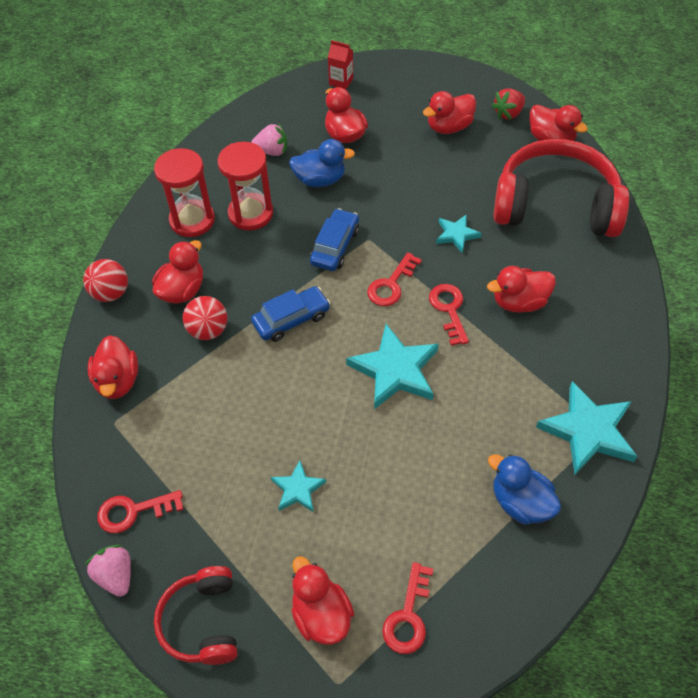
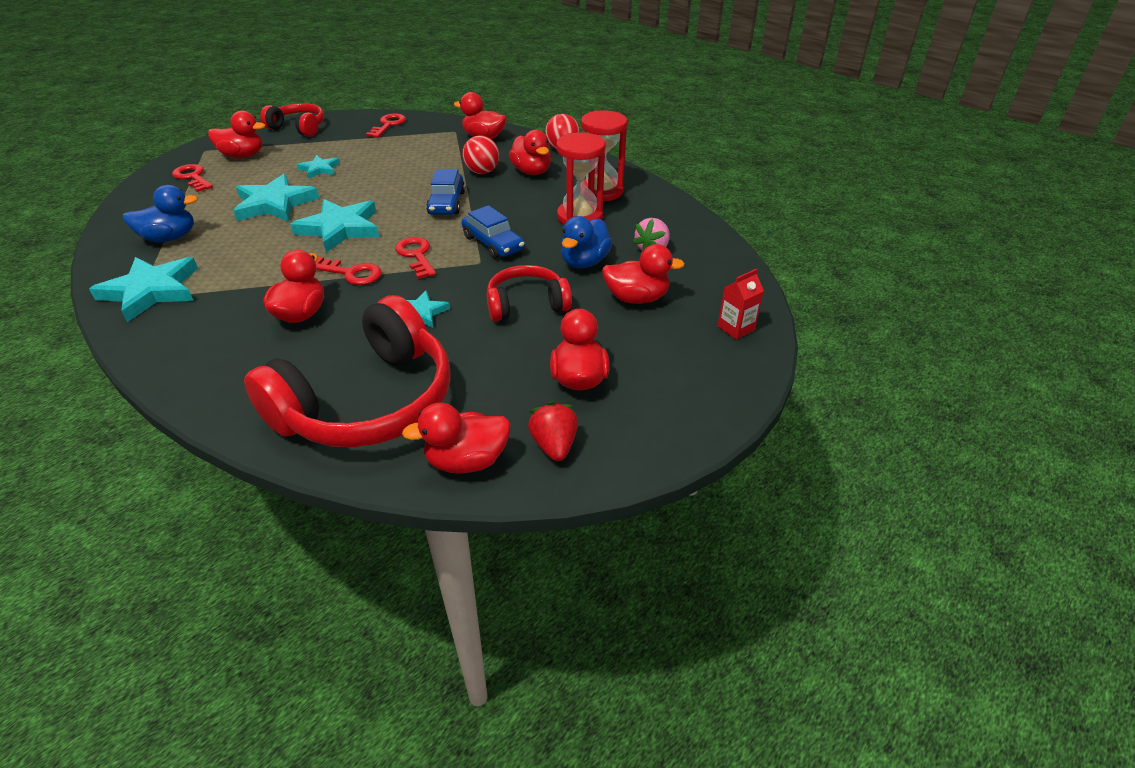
camera: 120 degrees right, 15 degrees down
pink strawberry [85,544,131,597] -> none
none -> turquoise star [233,174,319,222]
none -> red headphones [487,265,572,322]

